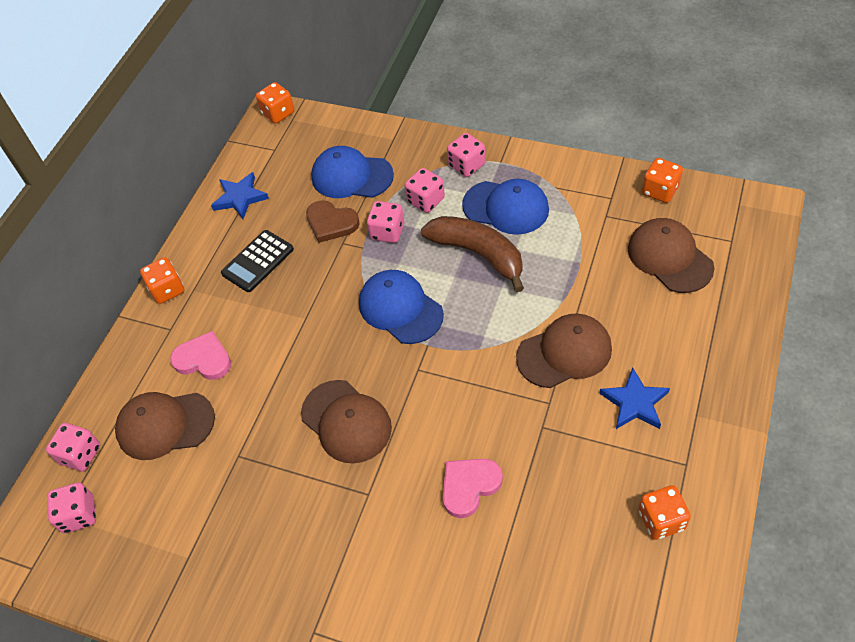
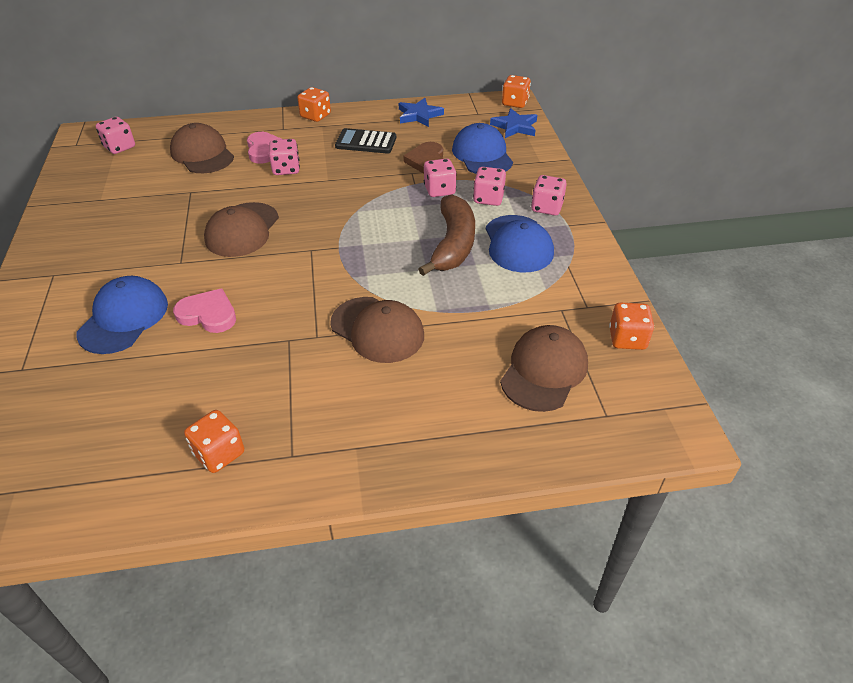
camera: 55 degrees right, 10 degrees down
pink dice [46,423,100,471] -> pink dice moved to [269,139,300,175]
blue cap [359,270,444,344] -> blue cap moved to [76,276,168,354]
blue star [599,367,670,429] -> blue star moved to [490,108,537,138]

